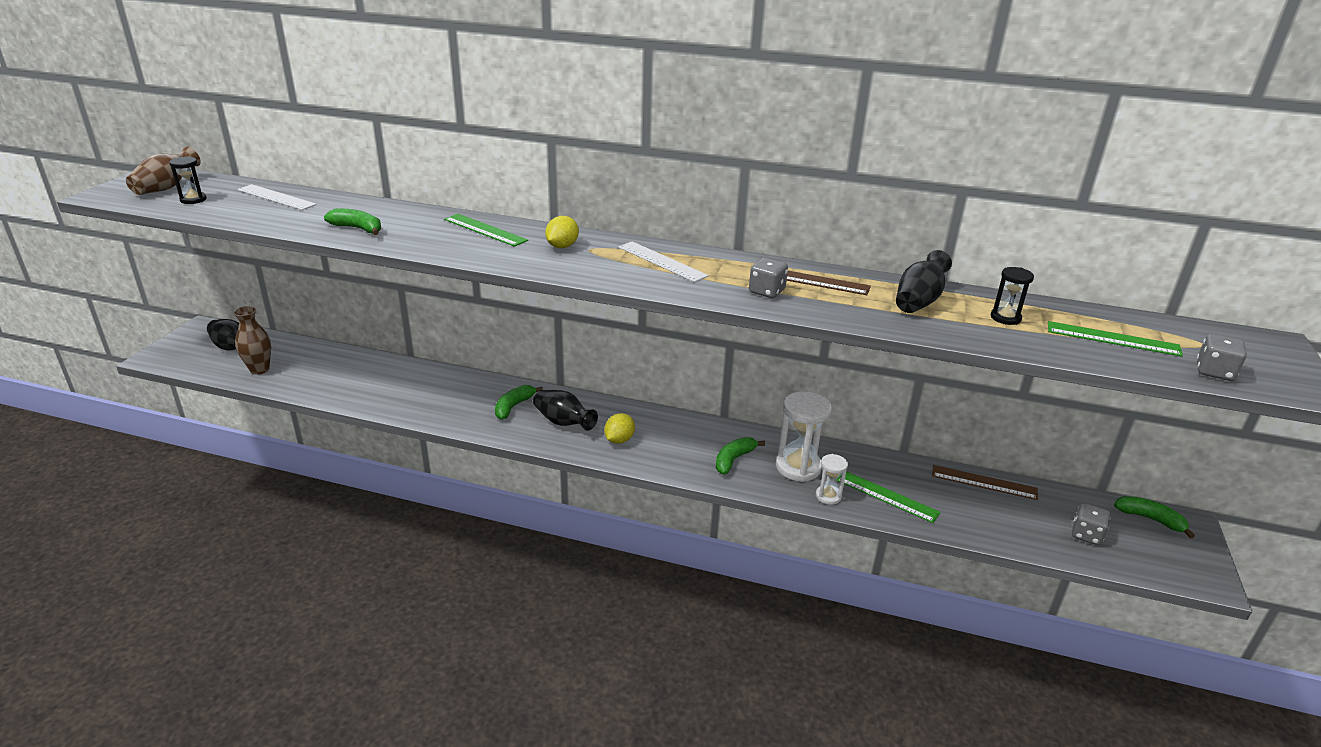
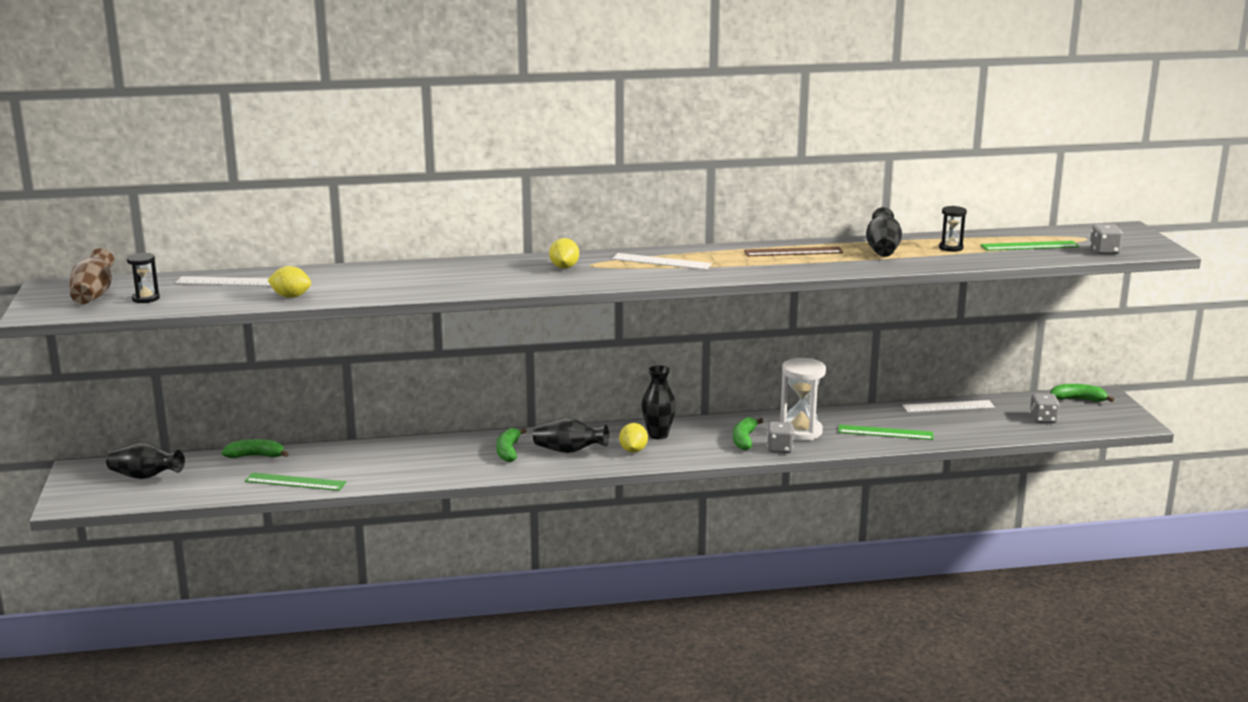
camera: 25 degrees left, 10 degrees down
brown vase [234,306,271,375] -> none
green banana [324,208,381,235] -> green banana moved to [221,439,289,458]
green ruler [444,214,528,247] -> green ruler moved to [245,473,346,491]
grey dice [749,258,788,298] -> grey dice moved to [767,421,794,453]
white hourglass [816,454,848,505] -> none
brown ruler [932,465,1038,500] -> white ruler [903,400,995,412]
none -> yellow lemon [268,266,311,298]
none -> black vase [642,365,676,439]

